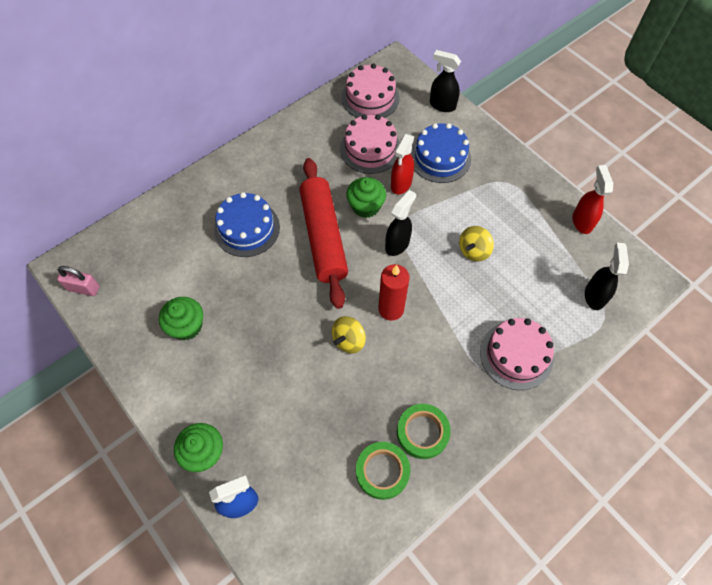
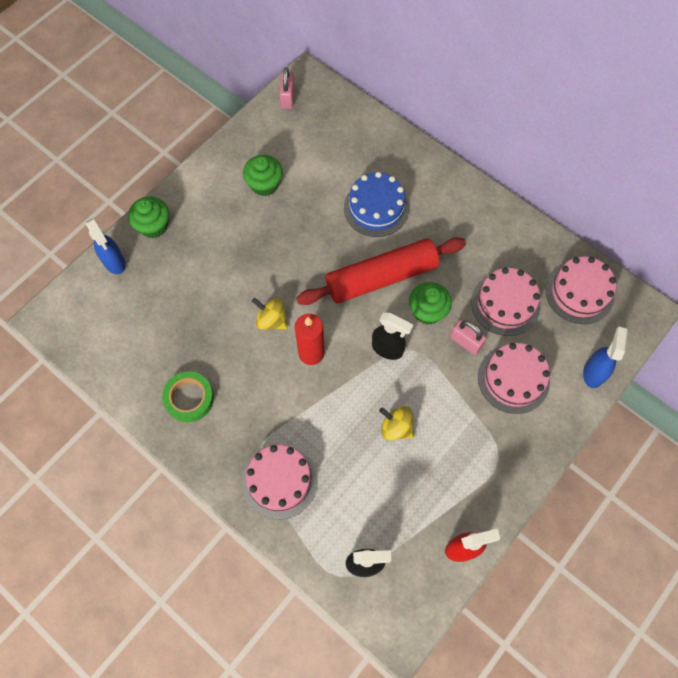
camera: 80 degrees right, 5 degrees up
green tape [356,442,410,500] -> none
red spray bottle [391,134,414,195] -> pink padlock [450,320,486,355]
blue cake [410,123,471,183] -> pink cake [478,343,550,414]
black spray bottle [430,50,461,112] -> blue spray bottle [583,327,628,388]

